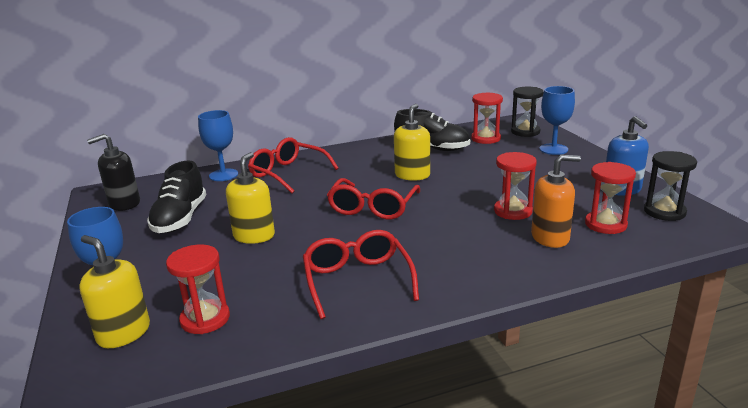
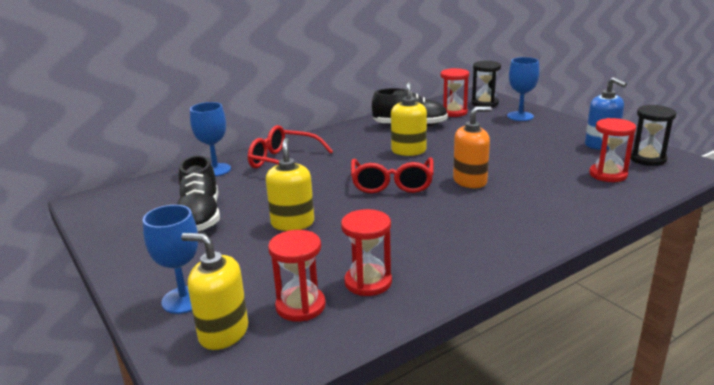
camera: 15 degrees left, 0 degrees up
black soap dispenser [87,134,140,211] -> none
red glasses [303,230,419,319] -> none
red hourglass [494,152,537,220] -> red hourglass moved to [341,209,392,296]
orange soap dispenser [531,155,581,248] -> orange soap dispenser moved to [453,106,492,188]

